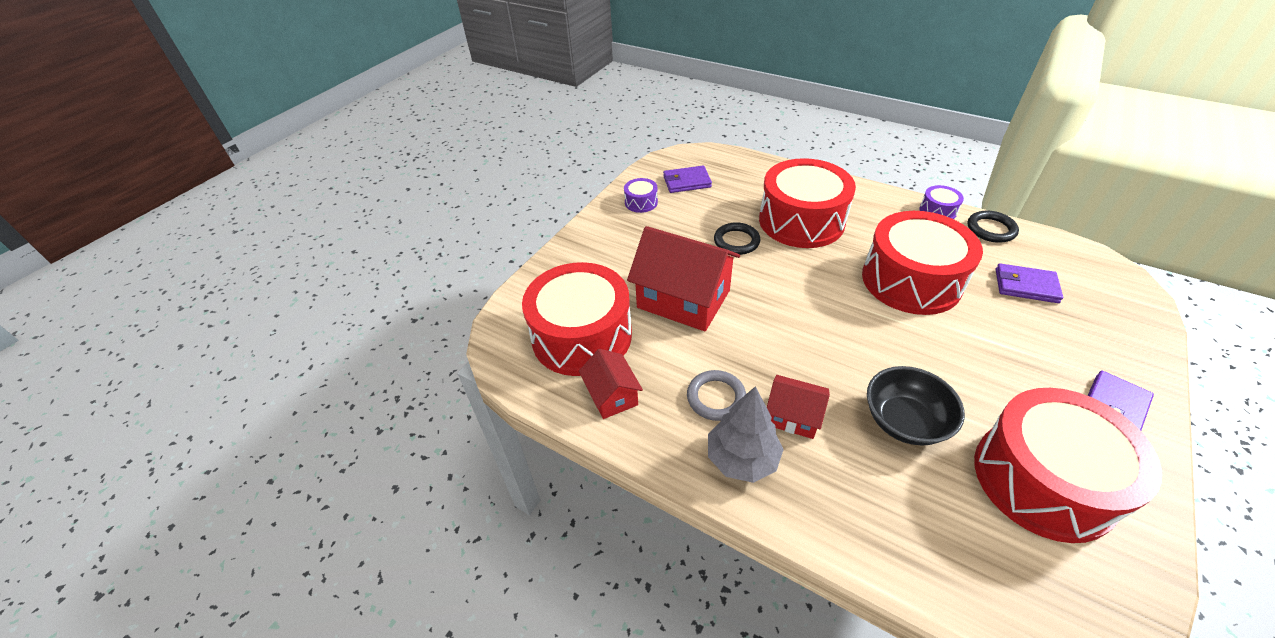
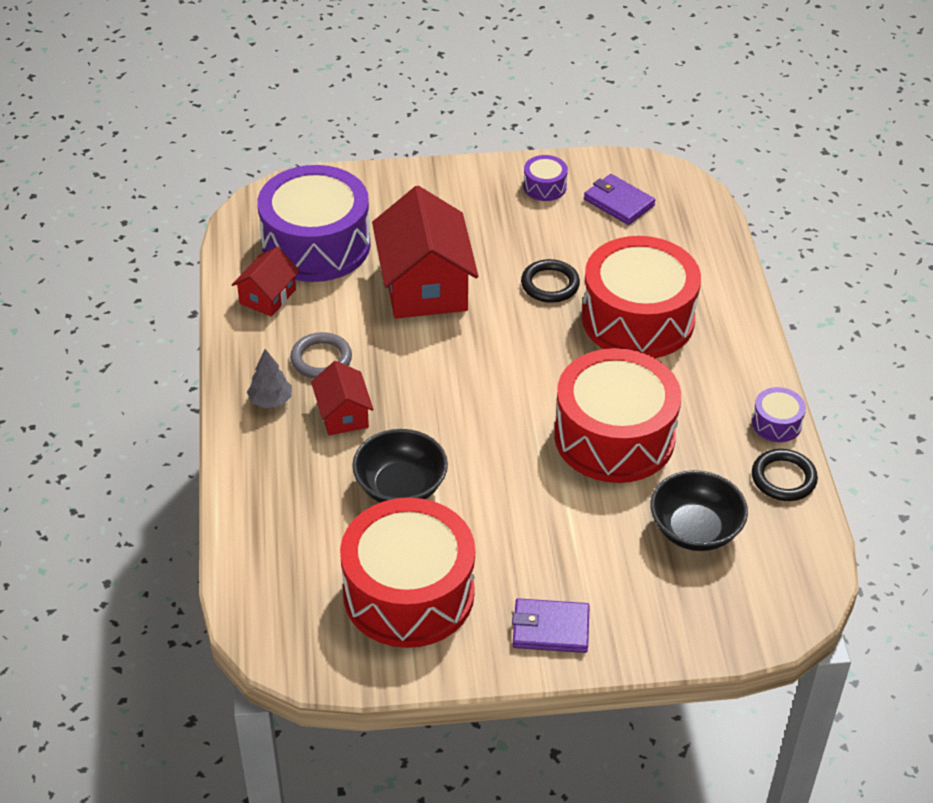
camera: 50 degrees right, 0 degrees up
red drum [522,262,632,376] -> purple drum [258,165,371,282]
grey tree [708,386,784,483] -> grey tree [247,349,292,408], size x0.63
purple wallet [996,263,1063,303] -> black bowl [651,470,748,551]

